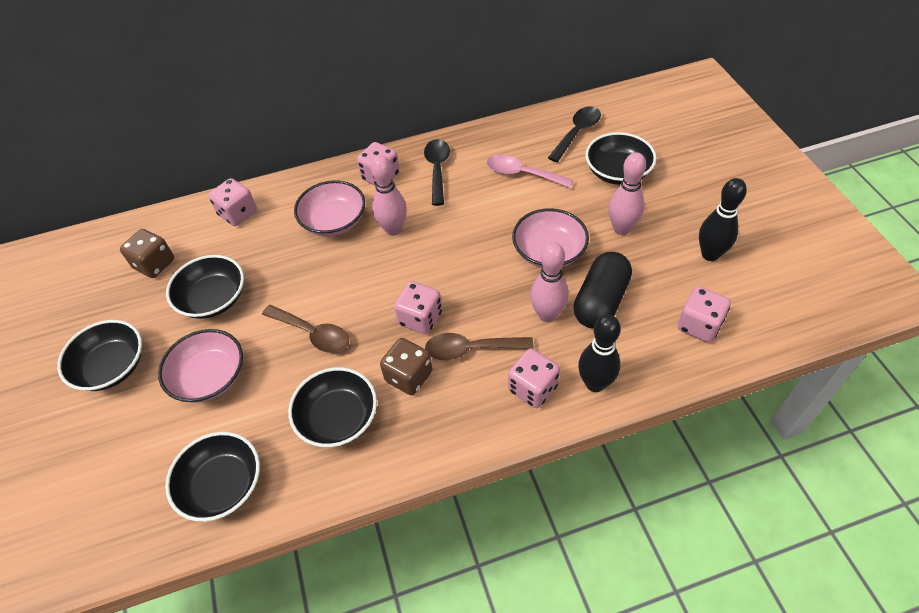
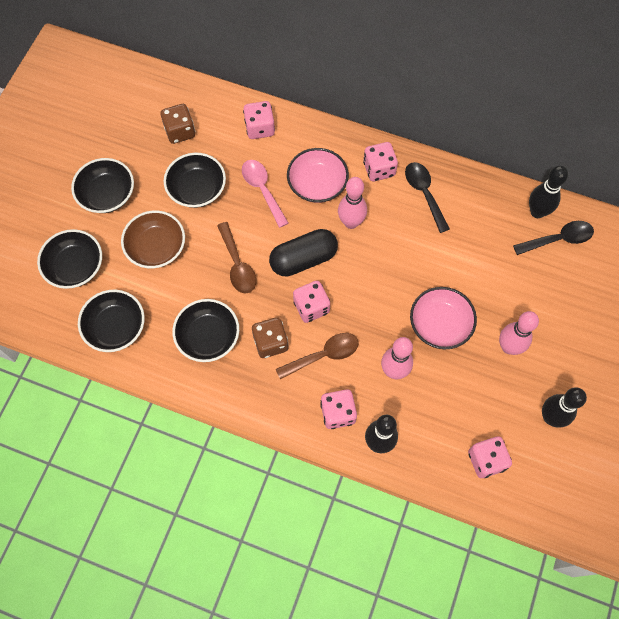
camera: 35 degrees right, 15 degrees up
pink bowl [158,329,243,403] -> brown bowl [121,210,185,268]
black spoon [424,139,450,206] -> black spoon turned 60 degrees counterclockwise [405,162,450,233]
brown spoon [425,333,534,360] -> brown spoon turned 120 degrees clockwise [276,333,359,379]
pink spoon [487,154,574,188] -> pink spoon moved to [242,160,289,228]
black capsule [573,252,632,329] -> black capsule moved to [269,229,338,276]
black bowl [585,132,656,185] -> black bowl moved to [37,229,102,289]
none -> black bowling pin [529,166,568,218]

